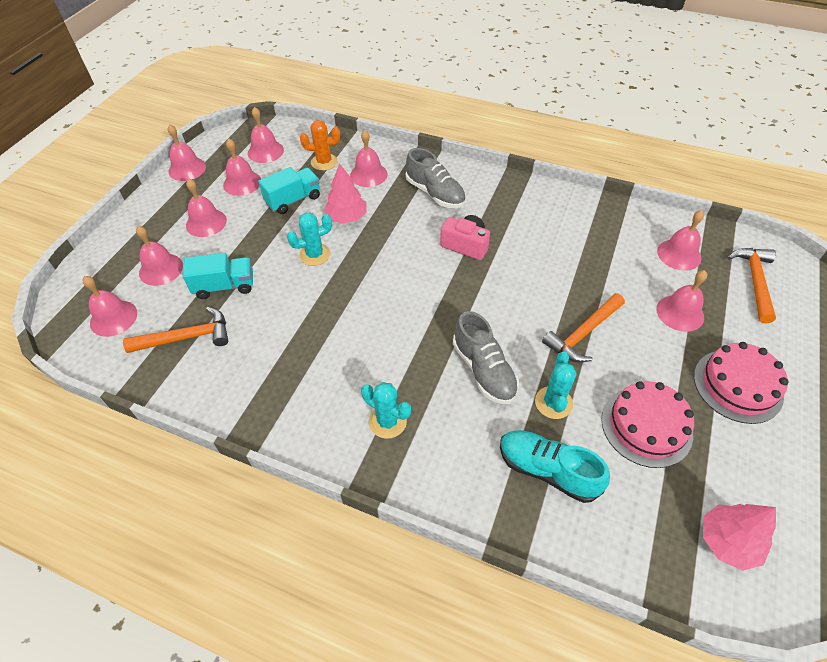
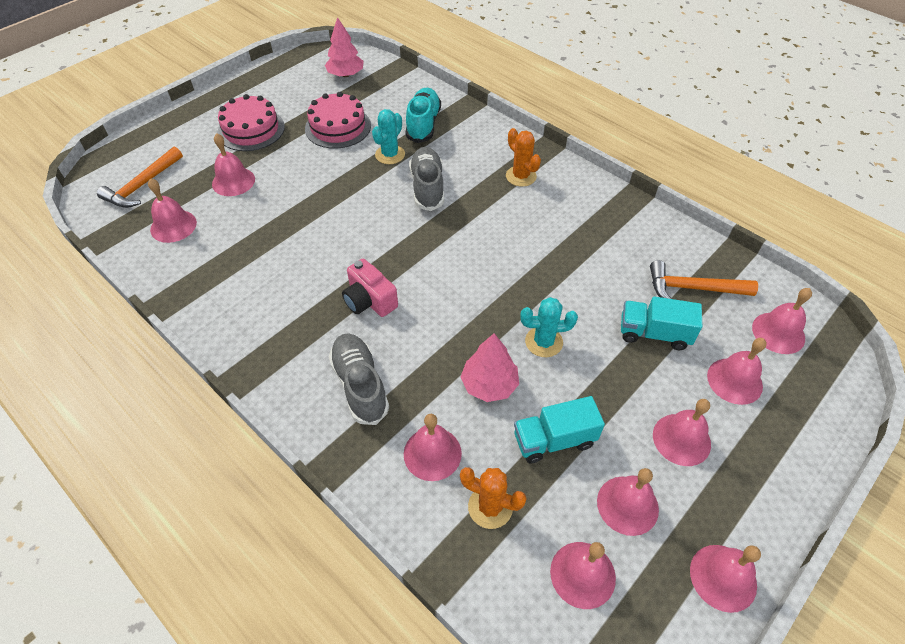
camera: 160 degrees left, 0 degrees up
turquoise cactus [361,382,411,439] -> orange cactus [506,128,541,187]
turquoise shoe [500,430,610,503] -> turquoise shoe turned 135 degrees counterclockwise [406,88,441,143]
orange hammer [542,293,625,362] -> none

